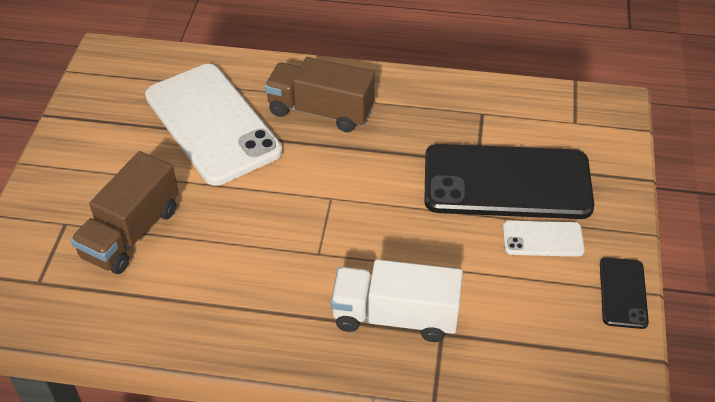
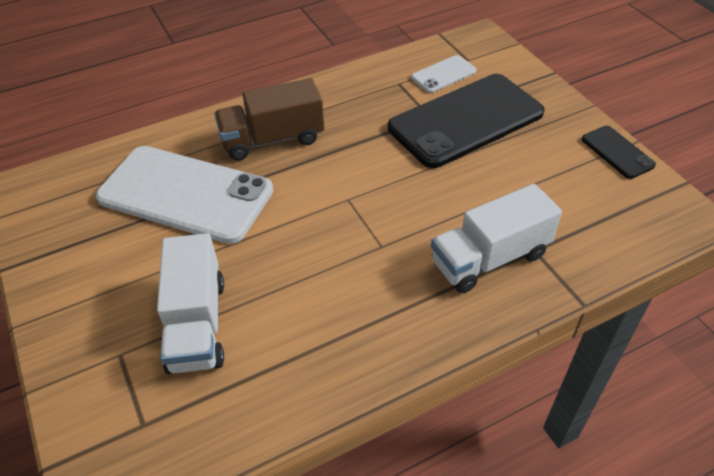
camera: 35 degrees left, 0 degrees up
brown truck [71,151,179,274] -> white truck [157,233,224,374]
white phone [503,220,585,257] -> white phone moved to [411,55,477,93]

